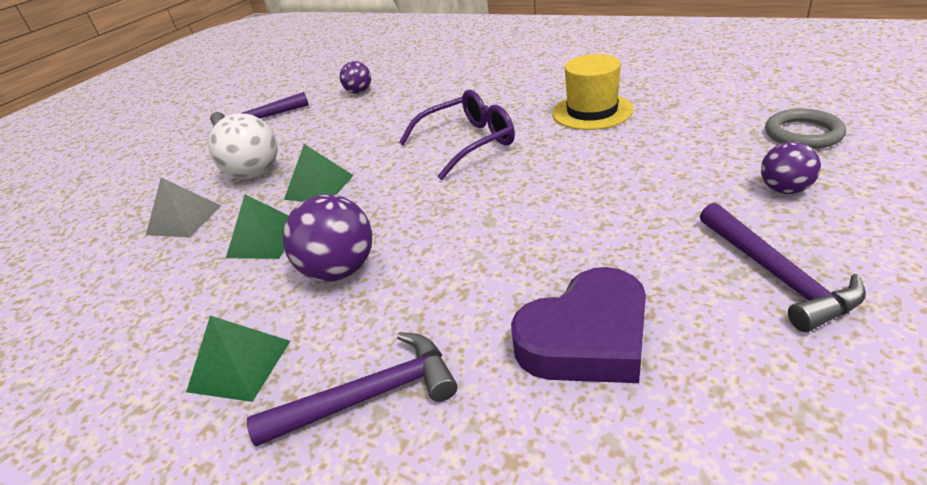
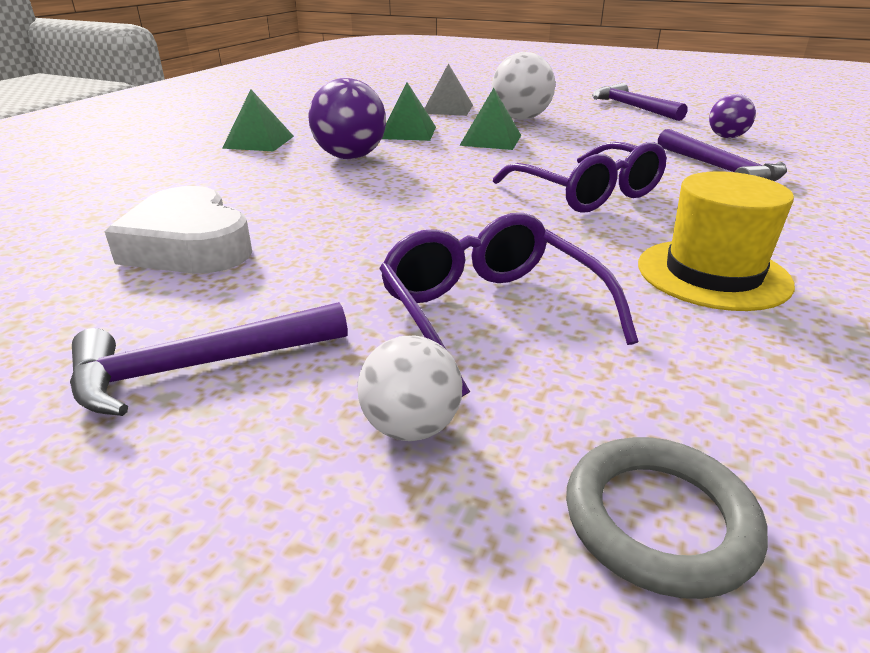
camera: 80 degrees right, 5 degrees down
purple hammer [247,332,458,447] -> purple hammer moved to [658,129,787,181]
purple heart [511,267,646,383] -> white heart [105,186,252,273]
purple ball [761,142,821,194] -> white ball [358,335,462,441]
none -> purple glasses [379,213,638,397]

